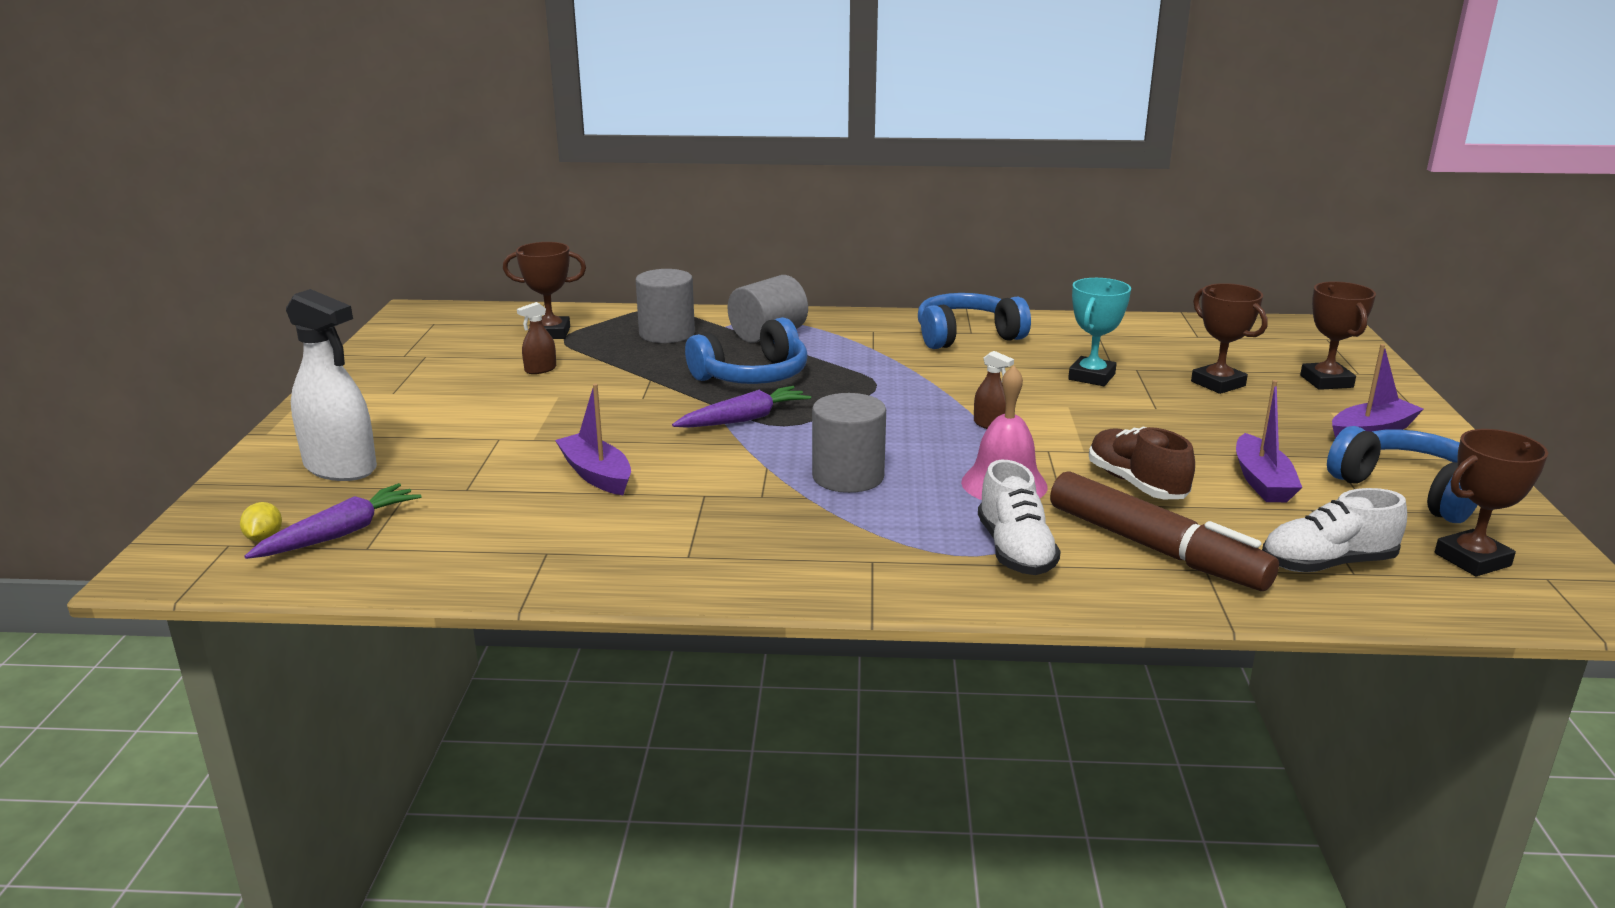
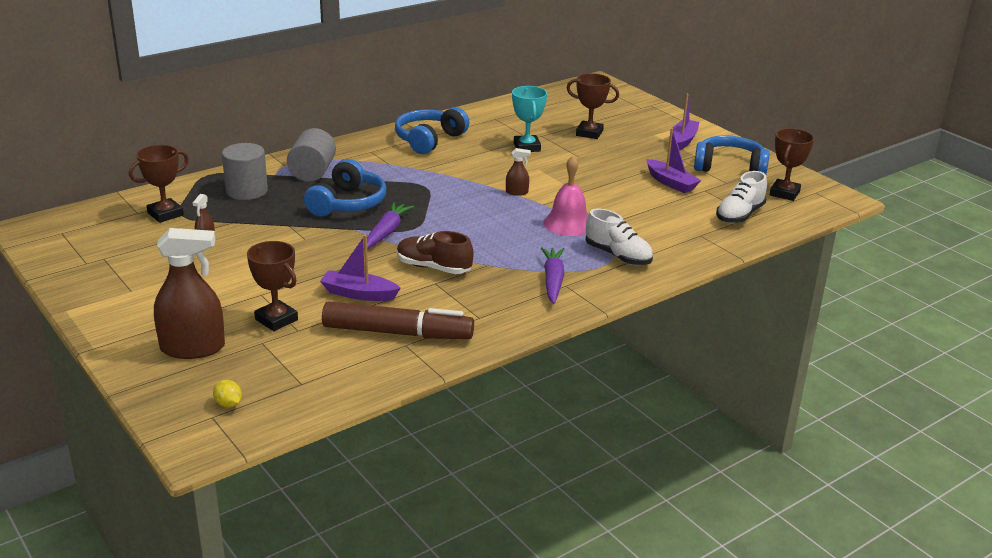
camera: 40 degrees left, 5 degrees up
purple carrot [244,483,421,559] -> purple carrot moved to [541,247,564,304]
white spray bottle [286,289,377,481] -> brown spray bottle [154,228,225,359]
grey cylinder [812,393,886,493] -> none
brown marker [1050,471,1279,591] -> brown marker moved to [322,301,474,339]
brown shoe [1089,427,1195,499] -> brown shoe moved to [397,231,474,274]
brown trophy [1300,281,1376,390] -> brown trophy moved to [247,241,298,331]

